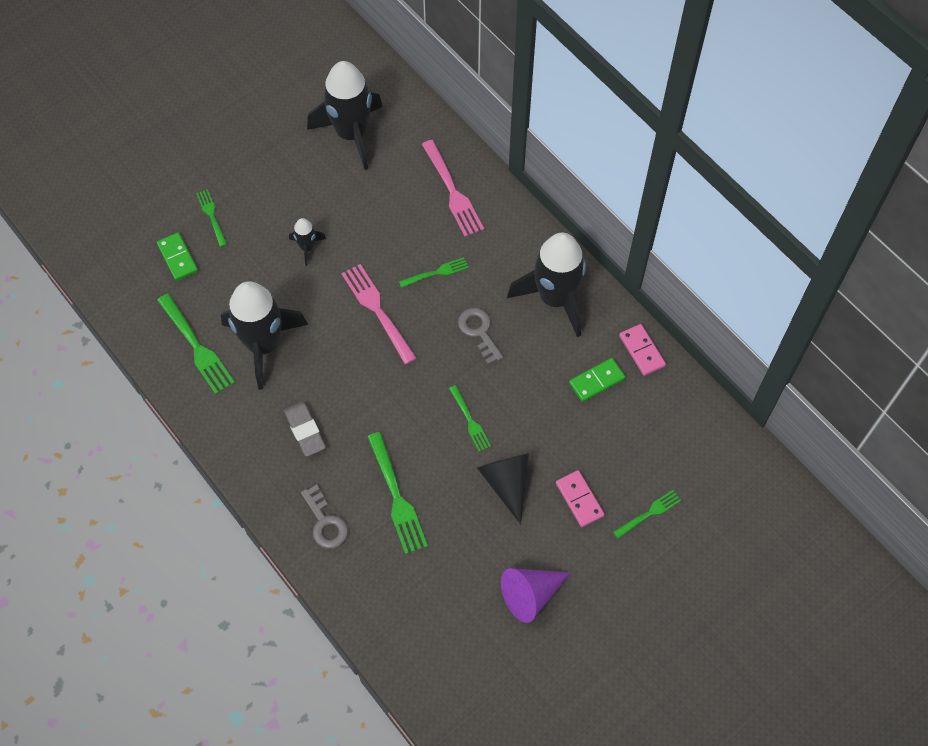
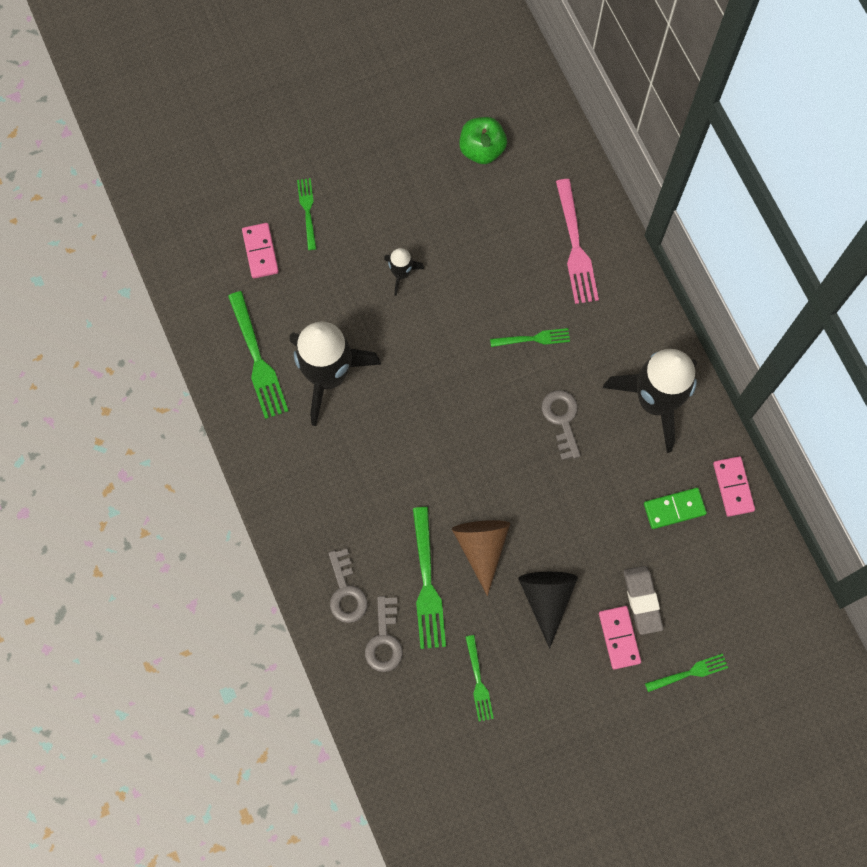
camera: 15 degrees right, 10 degrees up
green domino [157,232,198,281] -> pink domino [242,223,279,279]
grey eraser [284,402,326,457] -> grey eraser moved to [624,566,663,635]
black rocket [307,61,383,170] -> green apple [459,117,507,164]
pink fork [341,264,417,365] -> none
green fork [449,385,491,452] -> green fork moved to [466,635,494,722]
purple cone [501,568,571,623] -> none
none -> grey key [365,596,403,672]
none -> brown cone [452,520,510,596]

